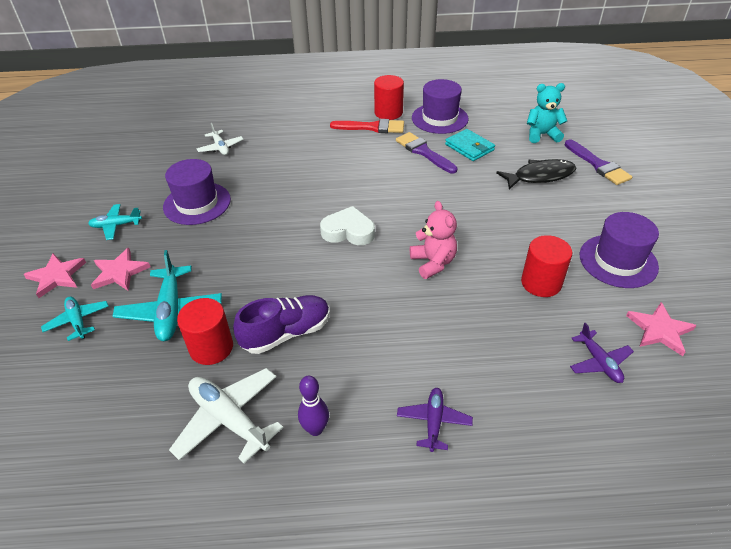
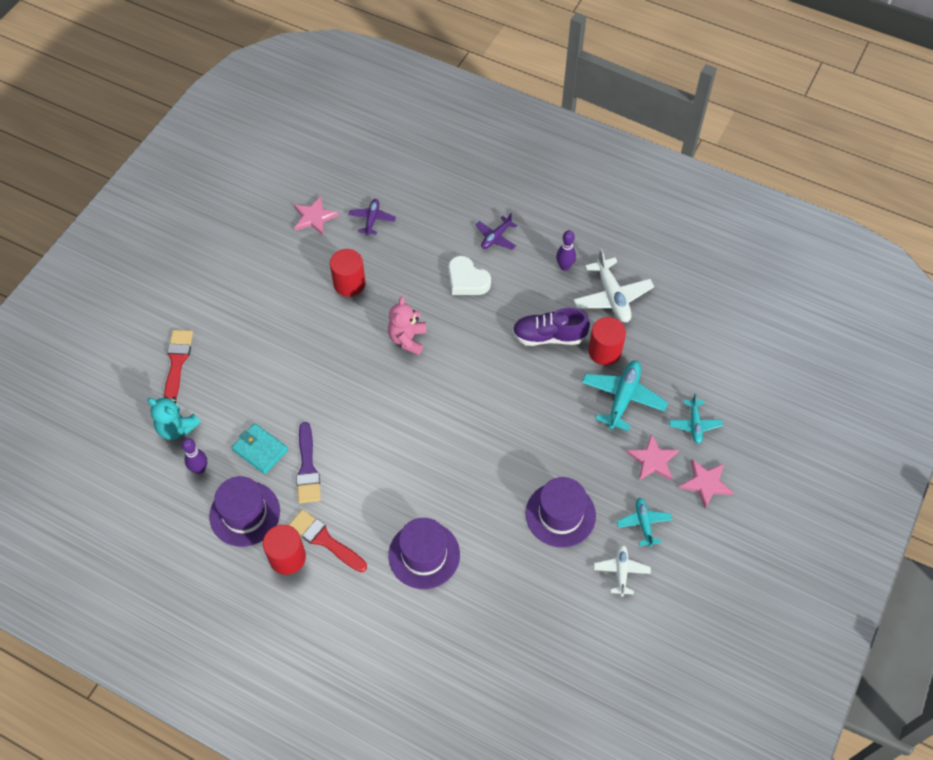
camera: 150 degrees left, 15 degrees up
turquoise plane [88,204,142,240] -> turquoise plane turned 120 degrees counterclockwise [617,498,672,547]
white plane [197,123,244,155] -> white plane moved to [594,544,651,596]
white heart [320,206,375,245] -> white heart moved to [448,256,491,295]
turquoise wallet [445,129,495,161] -> turquoise wallet turned 45 degrees counterclockwise [232,423,288,474]
black fish [496,159,576,190] -> none
purple brush [565,139,632,185] -> red brush [164,330,193,399]
purple hat [580,212,659,288] -> purple hat moved to [388,518,460,589]
none -> purple bowling pin [182,438,207,474]

